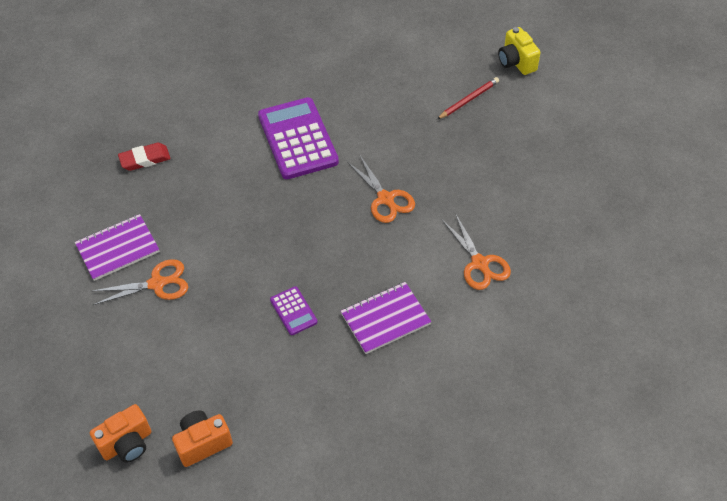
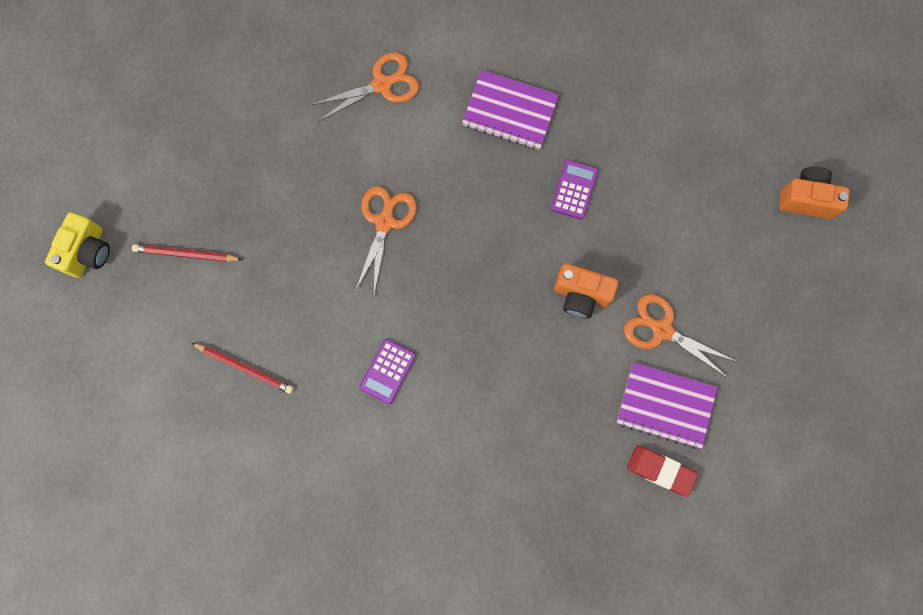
camera: 135 degrees left, 25 degrees up
red eraser [118,143,171,171] -> red eraser moved to [627,446,698,497]
orange camera [172,410,233,467] -> orange camera moved to [554,263,618,319]
purple calculator [258,97,339,179] -> purple calculator [359,339,416,404], size x0.47
orange scissors [442,213,511,290] -> orange scissors turned 45 degrees clockwise [311,52,419,121]
none -> red pencil [191,343,294,394]

